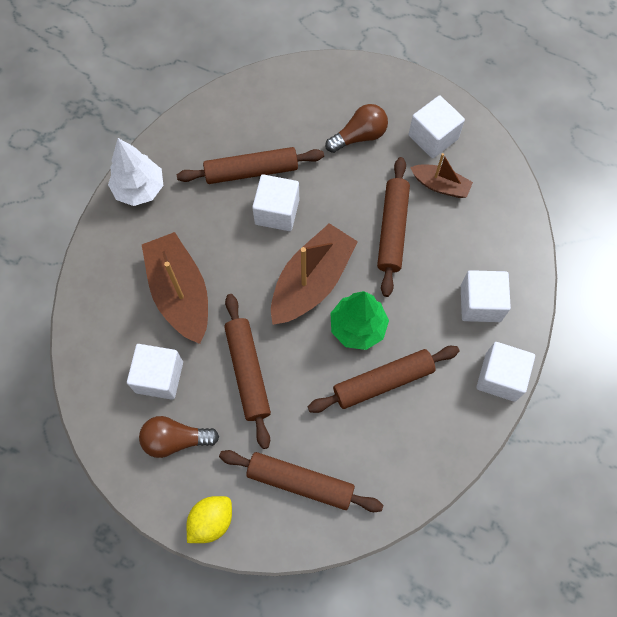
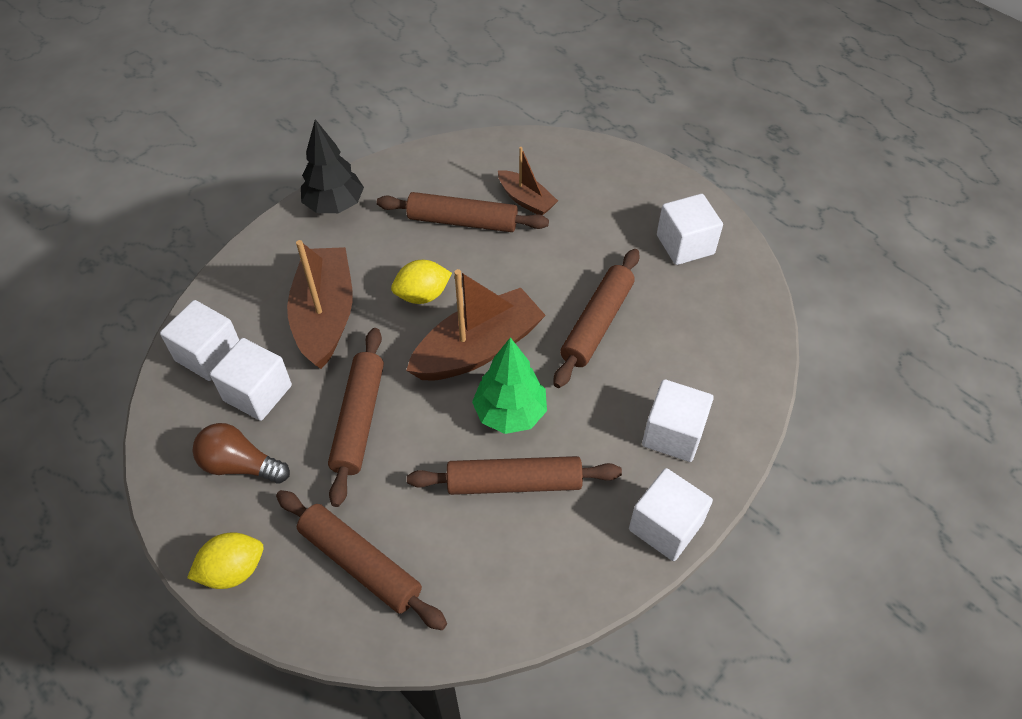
camera: 20 degrees right, 15 degrees down
white tree [108,138,163,206] -> black tree [301,119,364,213]
white cube [252,174,299,231] -> white cube moved to [160,300,239,381]
brown light bulb [325,104,388,153] -> none
brown boat [410,153,473,198] -> brown boat moved to [498,147,558,215]
none -> yellow lemon [391,260,452,304]

